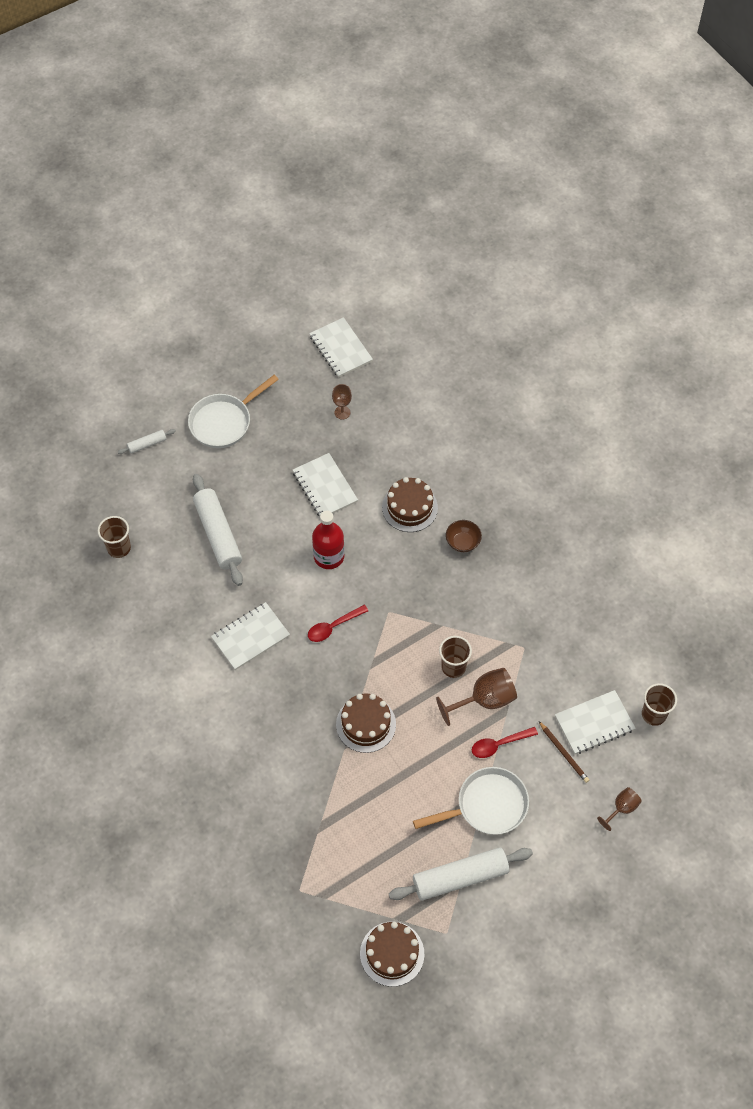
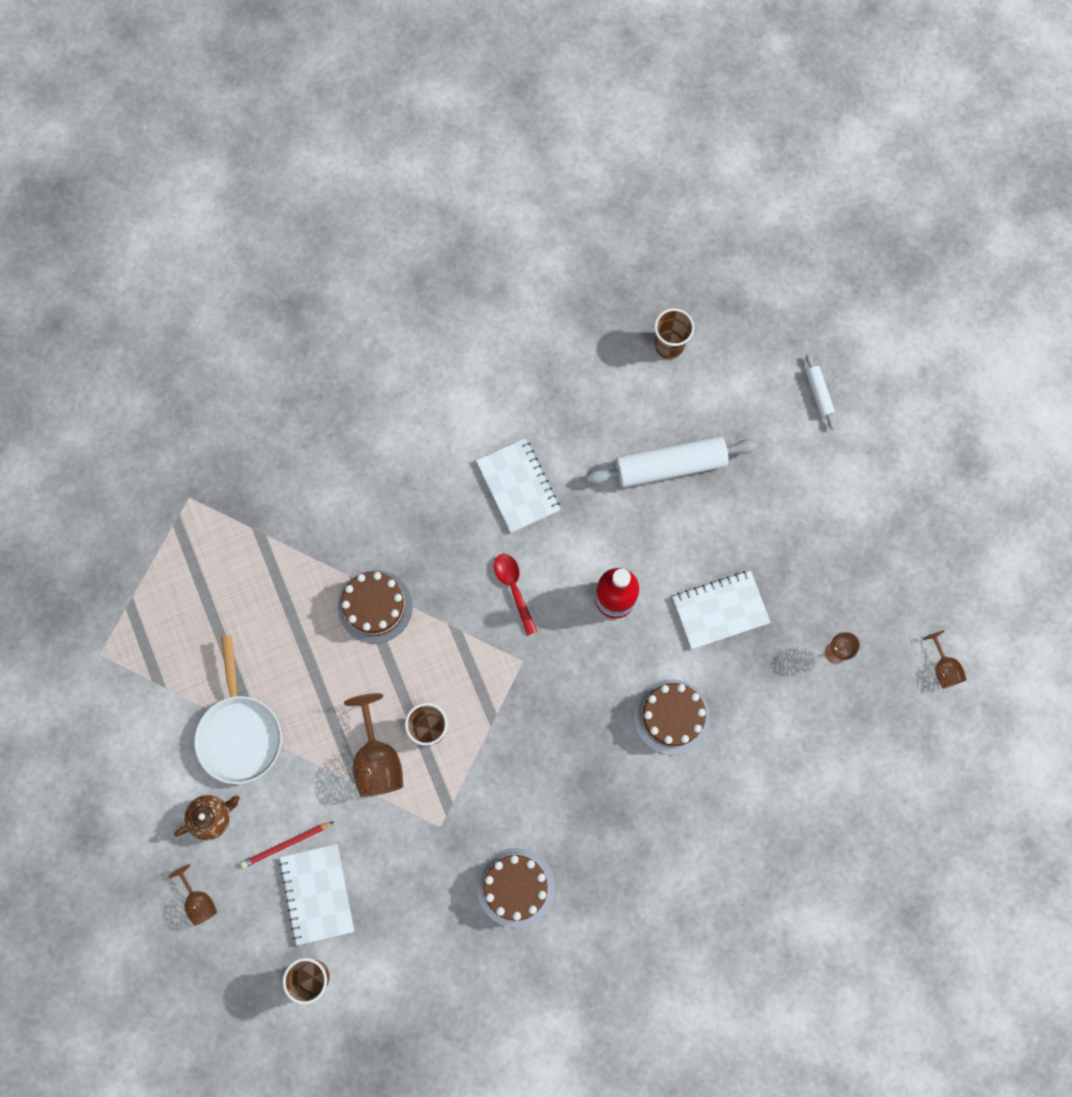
camera: 100 degrees right, 15 degrees up
white pan [188,375,279,448] -> none
white notebook [309,317,373,378] -> brown goblet [923,630,967,689]
brown cake [360,922,424,987] -> brown cake moved to [477,848,555,928]
white rolling pin [389,847,533,901] -> none
brown bowl [446,520,482,552] -> none
red spoon [472,727,538,758] -> none
brown pencil [539,721,589,783] -> red pencil [241,821,334,868]
none -> brown teapot [174,795,240,840]

